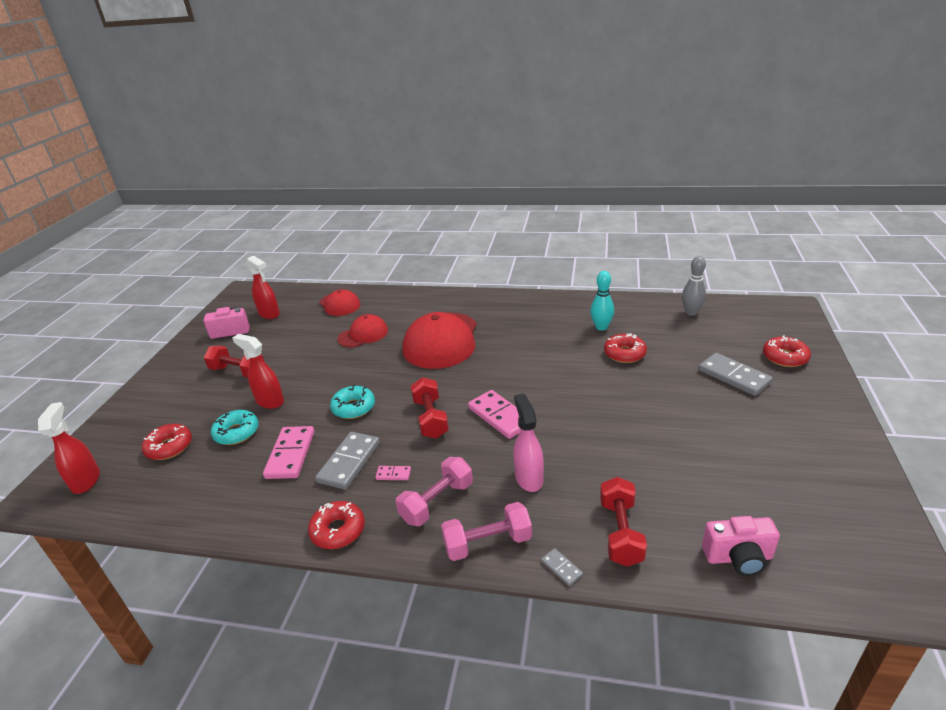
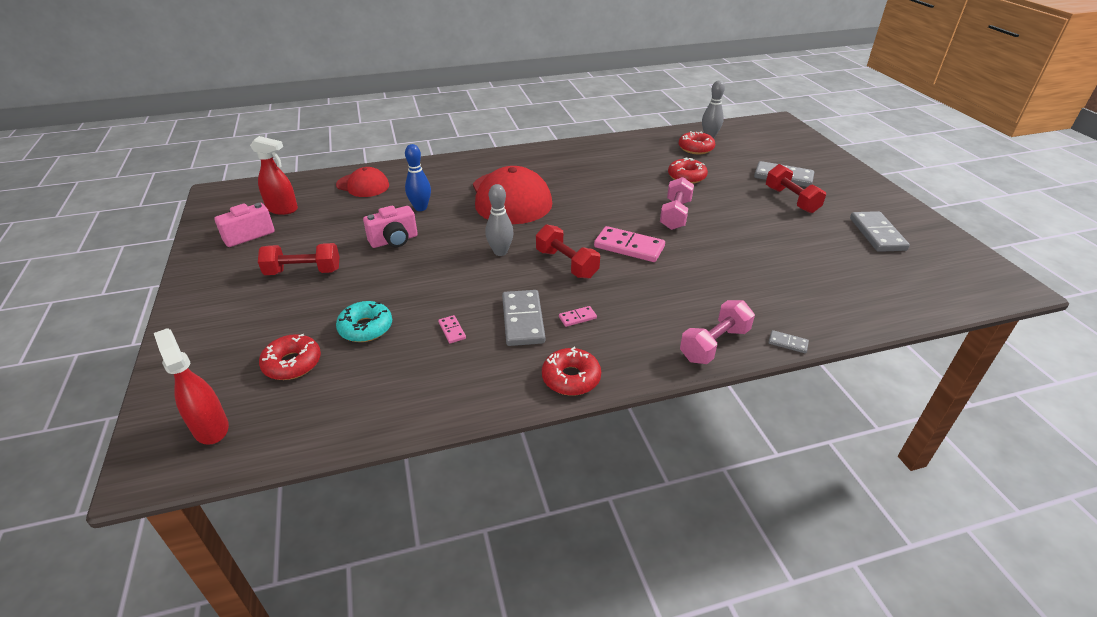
camera: 30 degrees left, 5 degrees up
red spray bottle [232,334,284,409] -> none
pink domino [263,426,315,479] -> pink domino [438,315,466,343], size x0.46
turquoise donut [330,385,375,419] -> none
red cap [338,314,388,348] -> blue bowling pin [405,144,431,211]
pink dumbbell [396,457,473,526] -> pink dumbbell moved to [660,177,694,230]
pink spray bottle [513,393,544,492] -> none
turquoise bowling pin [590,271,614,331] -> none
red dumbbell [600,477,647,567] -> red dumbbell moved to [766,164,826,213]
pink camera [702,516,780,576] -> pink camera moved to [363,206,418,248]
red donut [763,335,811,367] -> red donut moved to [679,131,715,154]
none -> grey bowling pin [485,184,514,256]
none -> grey domino [850,211,910,252]

